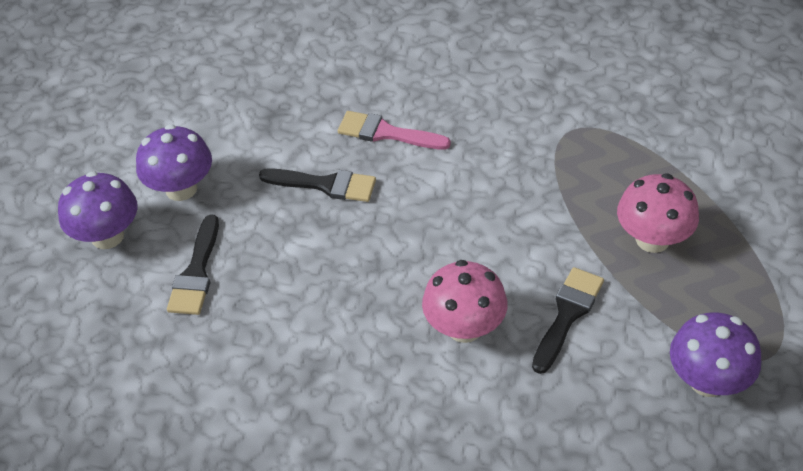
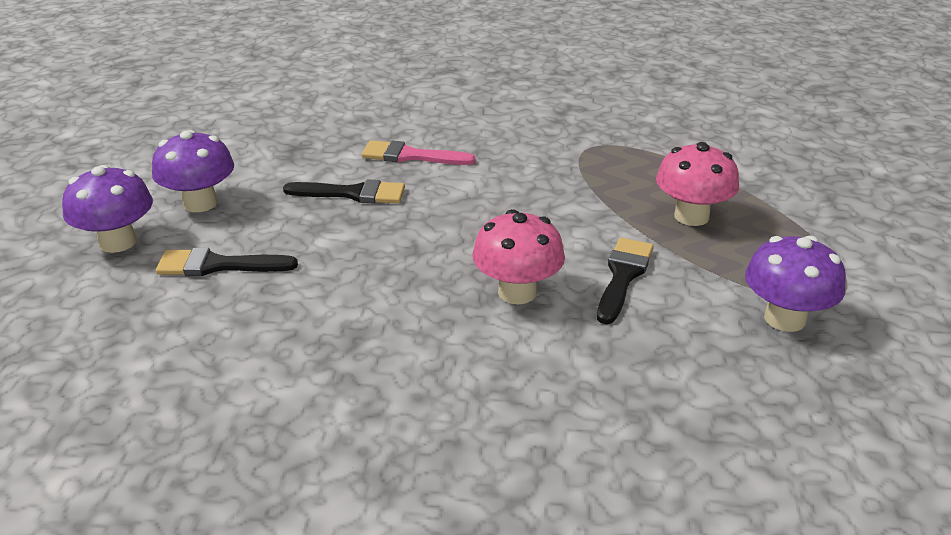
camera: 10 degrees left, 15 degrees down
black brush [167,214,219,315] -> black brush turned 90 degrees clockwise [156,248,298,276]

